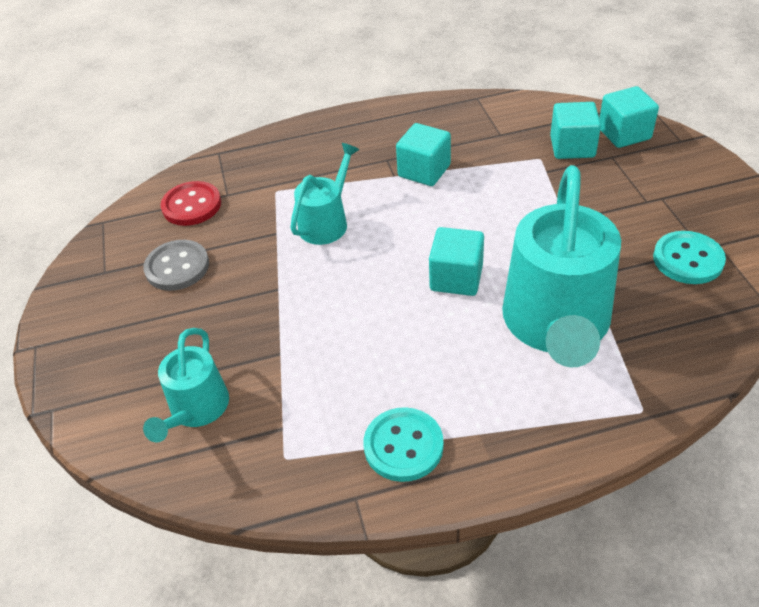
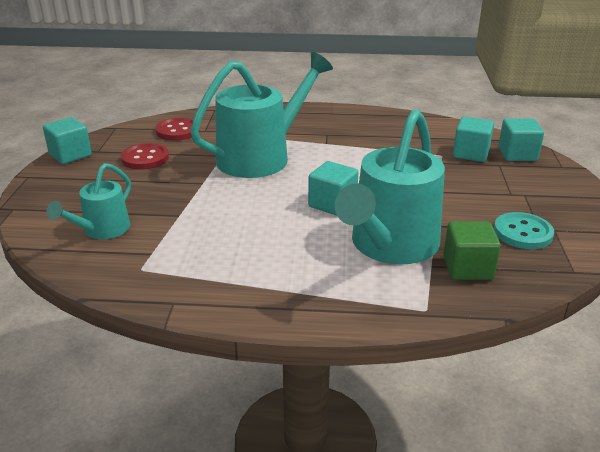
camera: 15 degrees right, 15 degrees down
grey button [143,240,209,291] -> red button [120,143,169,170]
turquoise watering can [290,143,359,245] -> turquoise watering can [190,52,333,178], size x1.91
turquoise button [363,407,444,482] -> none
turquoise cube [396,123,451,186] -> turquoise cube moved to [43,117,92,164]
none -> green cube [443,221,501,280]

